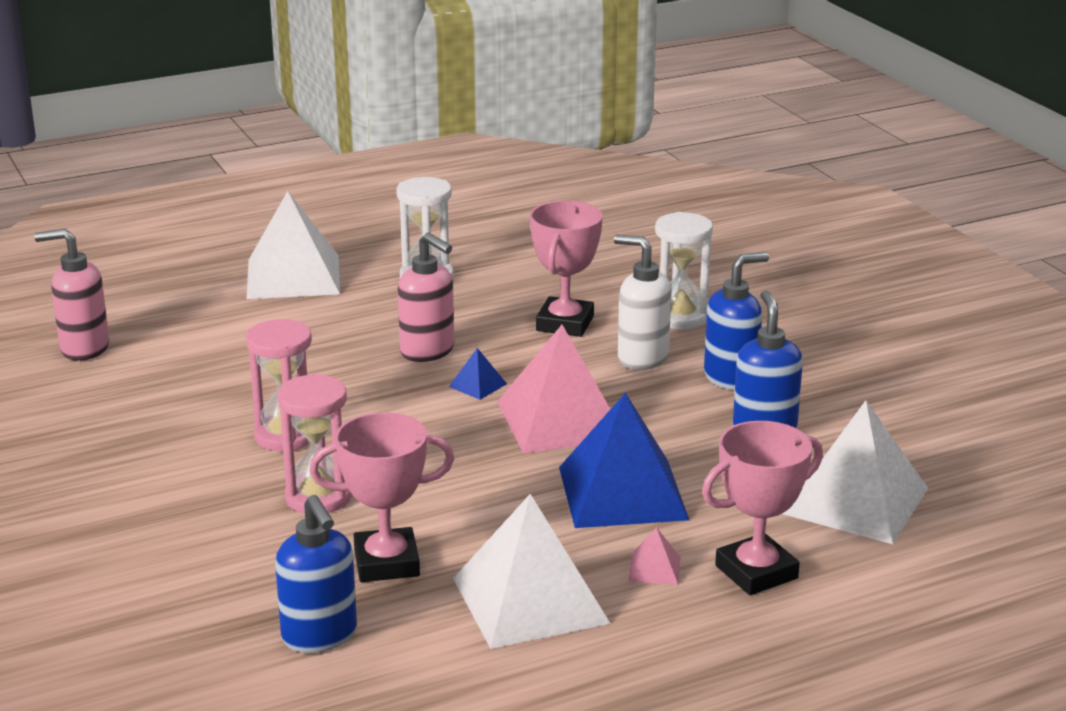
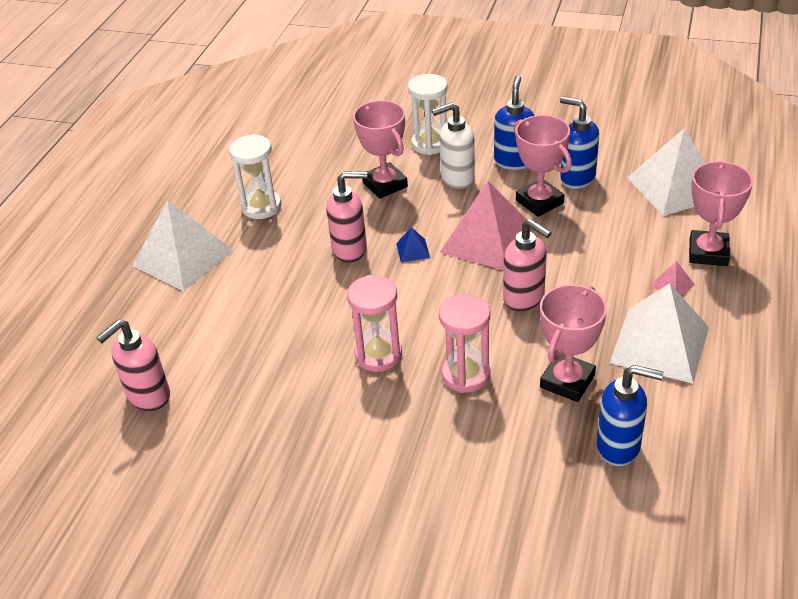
camera: 45 degrees left, 15 degrees up
blue pyramid [559,393,689,528] -> none
none -> pink soap dispenser [503,219,552,311]
none -> pink trophy [514,115,572,217]

